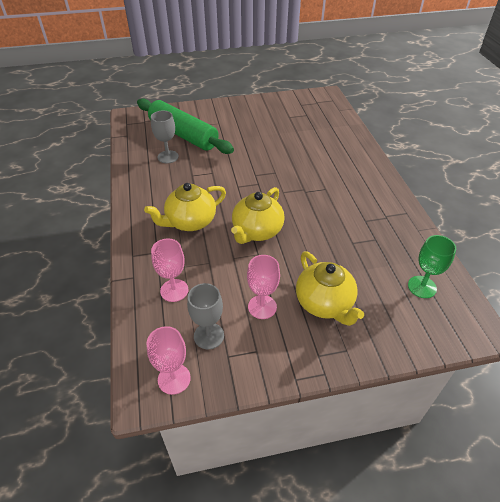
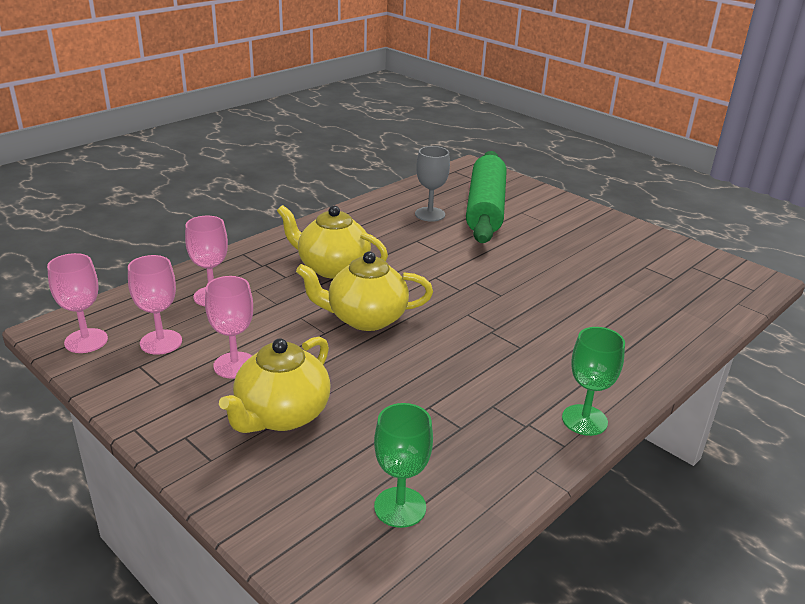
camera: 55 degrees right, 15 degrees down
grey goblet [187,283,224,350] -> pink goblet [128,255,182,355]
none -> green goblet [562,327,625,436]

